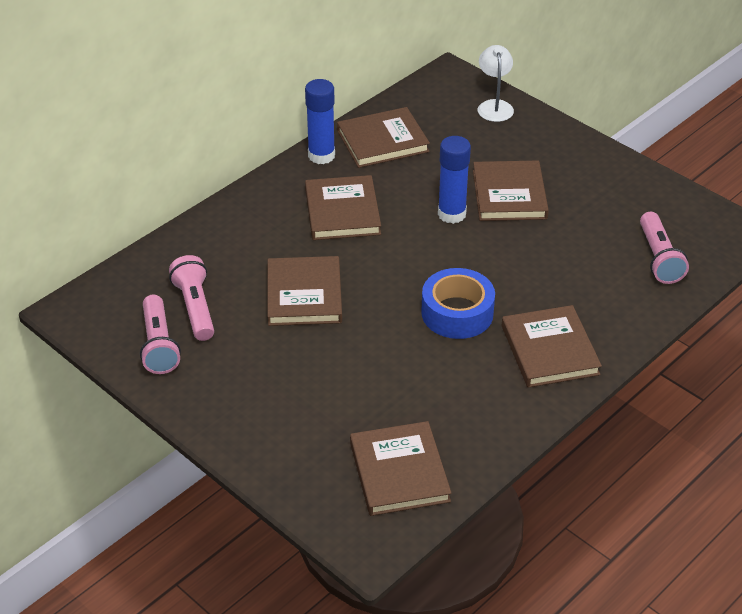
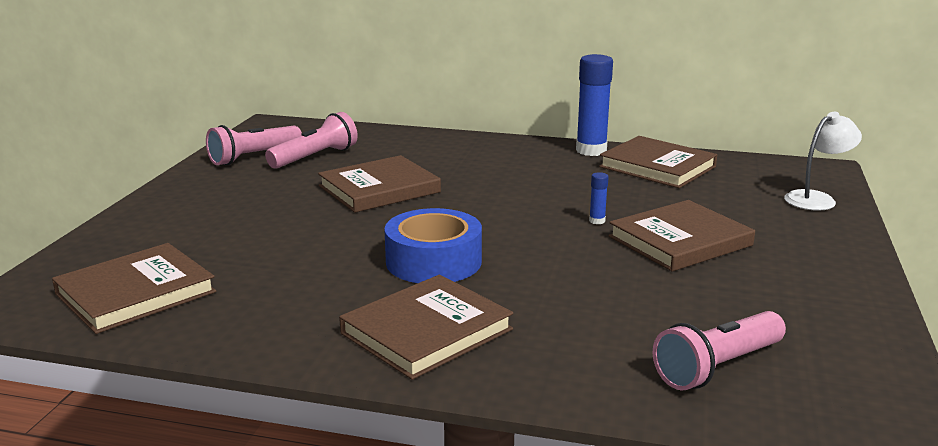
camera: 60 degrees right, 20 degrees down
brown book [305,175,381,240] -> none
blue glue stick [438,136,471,224] -> blue glue stick [589,172,609,224], size x0.43

